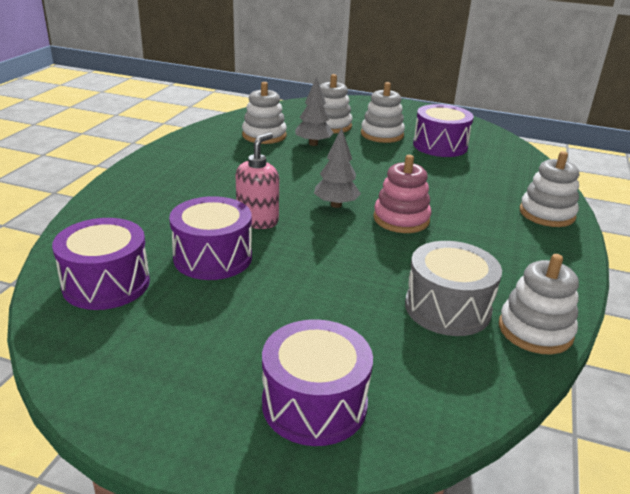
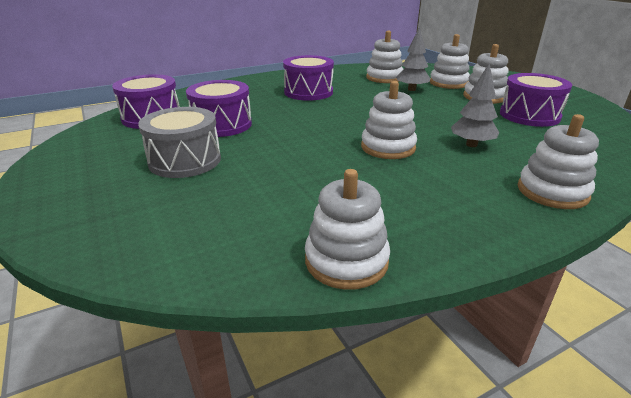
camera: 45 degrees right, 0 degrees up
pink soap dispenser [236,132,279,229] -> none
purple drum [262,319,373,446] -> purple drum moved to [283,55,334,101]
grey tree [314,127,361,208] -> grey tree moved to [451,63,499,147]
pink stacking toy [373,155,431,233] -> white stacking toy [361,81,417,159]
grey drum [405,241,502,336] -> grey drum moved to [138,107,221,178]

